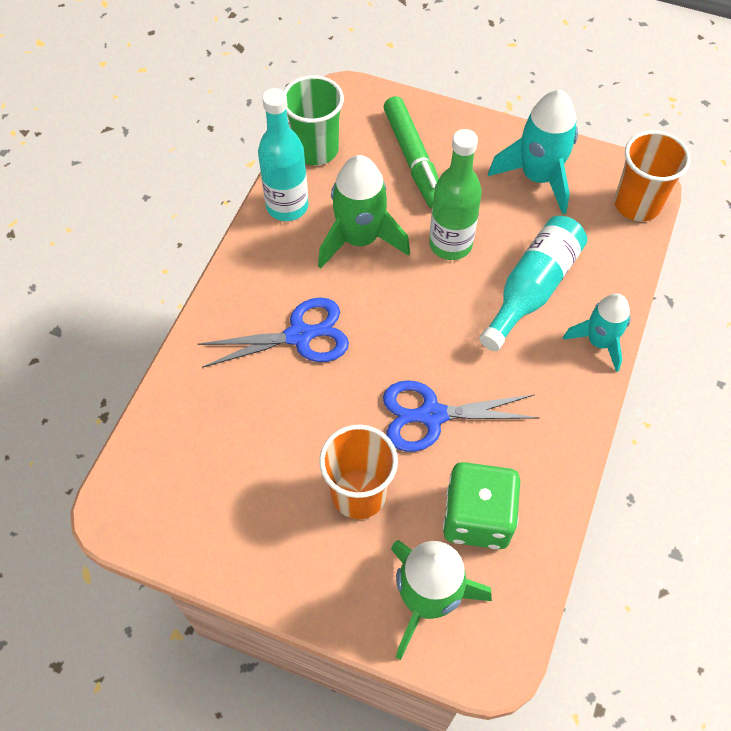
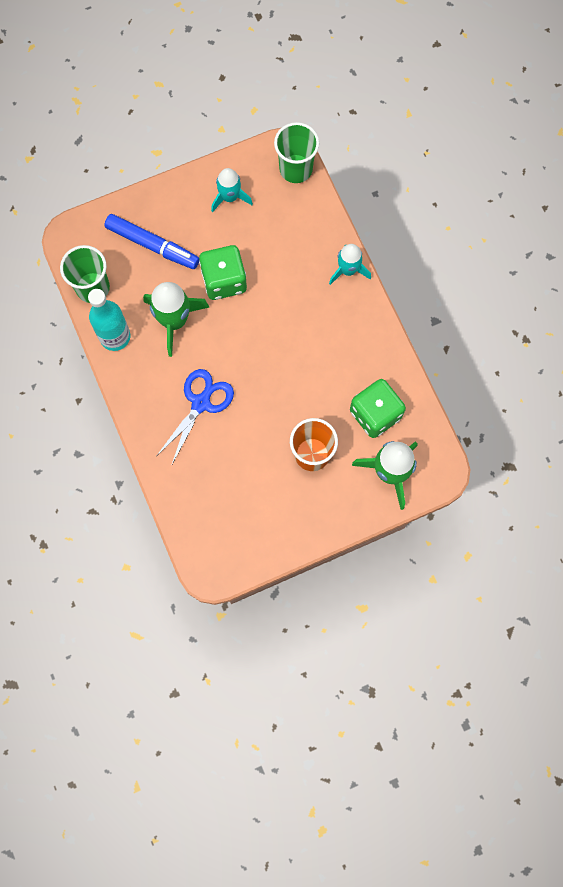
camera: 45 degrees left, 15 degrees up
blue scissors [383,380,539,452] -> none
green marker [384,96,439,209] -> blue marker [104,214,199,269]
green bottle [429,129,482,260] -> green dice [199,245,247,300]
turquoise bottle [479,216,587,351] -> none
turquoise rocket [488,90,578,214] -> turquoise rocket [211,168,253,212], size x0.65
orange cup [614,130,691,221] -> green cup [274,122,319,183]

